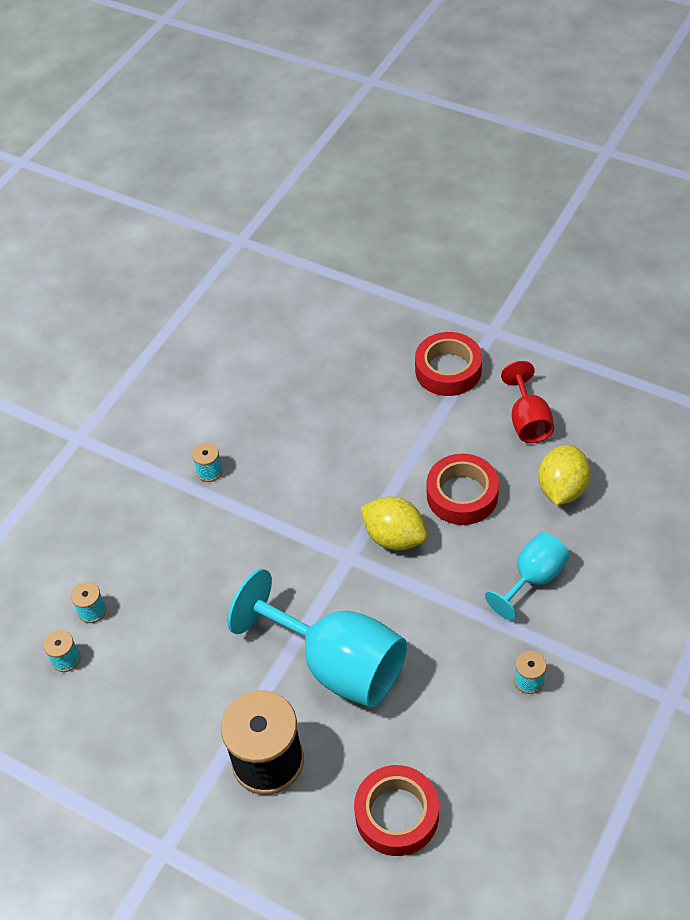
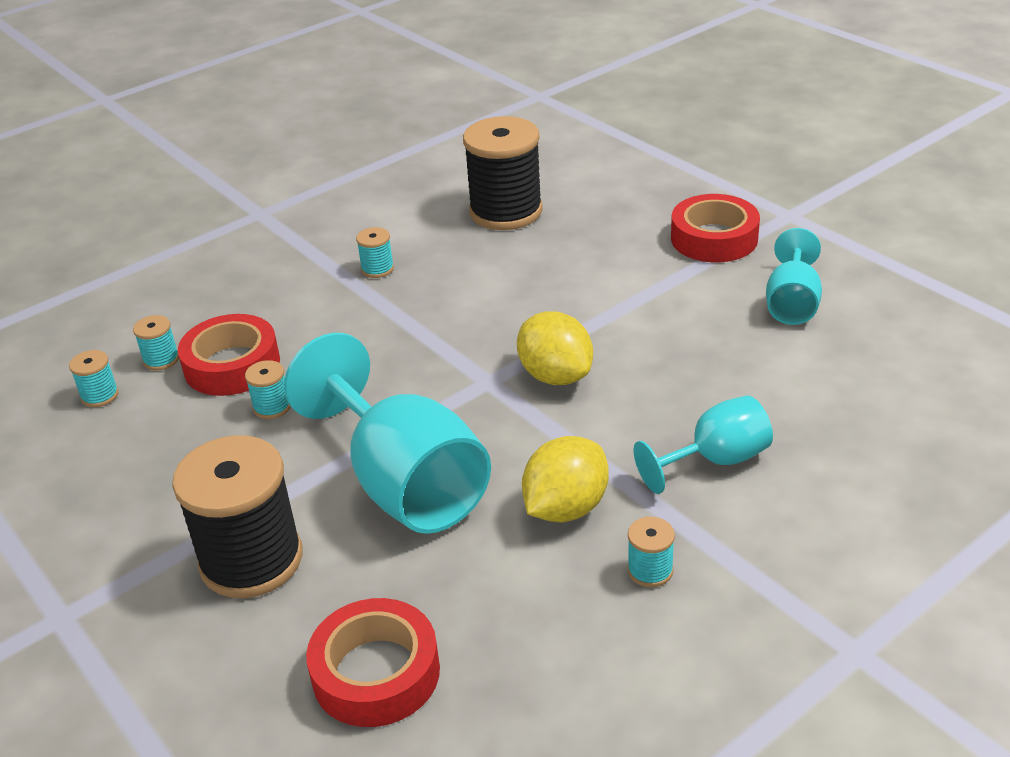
camera: 20 degrees right, 15 degrees down
red tape [426,454,499,525] -> red tape moved to [178,314,280,396]
red goblet [501,361,554,443] -> turquoise goblet [766,228,822,325]
yellow lemon [538,445,591,505] -> yellow lemon moved to [522,436,609,522]
none -> turquoise spool [245,360,291,419]
none -> black spool [463,116,543,230]

